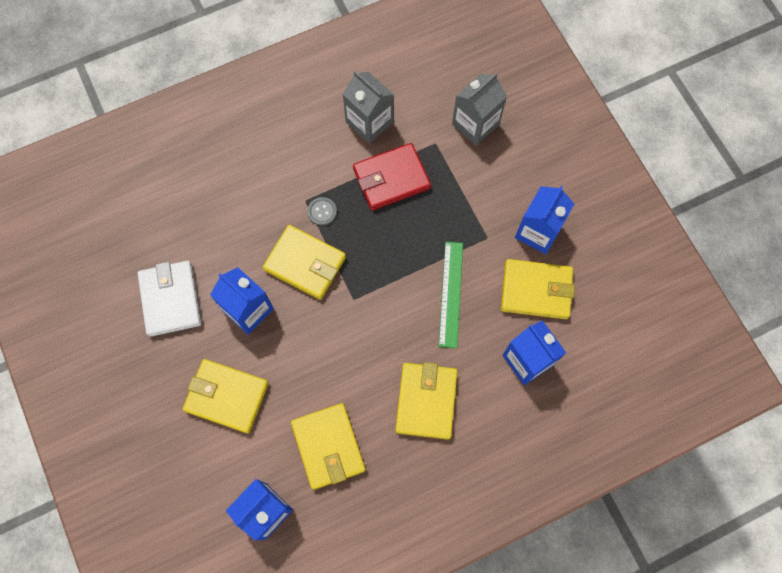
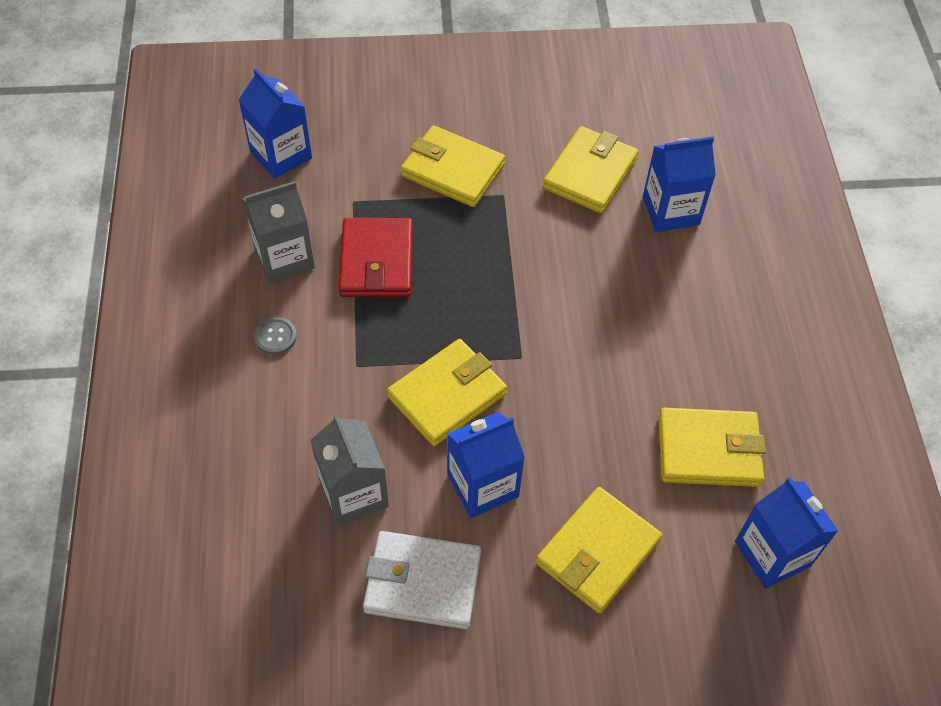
camera: 70 degrees left, 15 degrees down
grey button [307,197,337,226] -> grey button moved to [254,317,297,355]
yellow wallet [395,362,458,440] -> yellow wallet moved to [401,125,505,207]
green ruler [439,242,463,348] -> none
grey carton [452,73,507,146] -> grey carton moved to [310,413,389,526]
blue carton [515,186,574,254] -> blue carton moved to [239,68,312,179]

